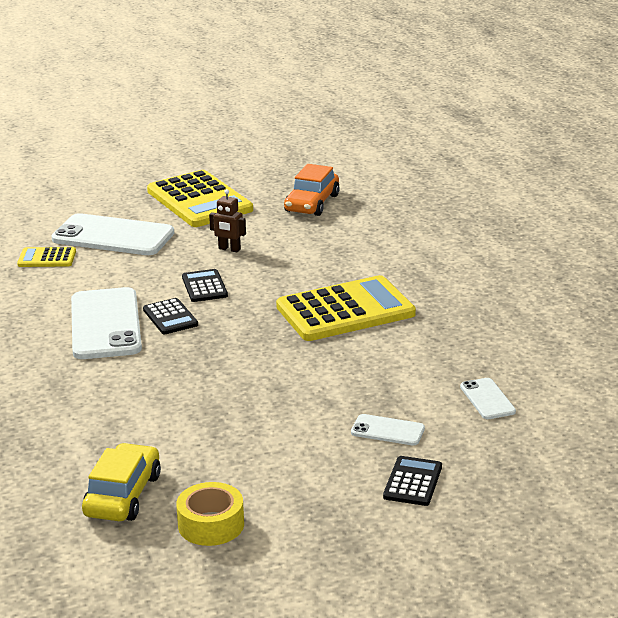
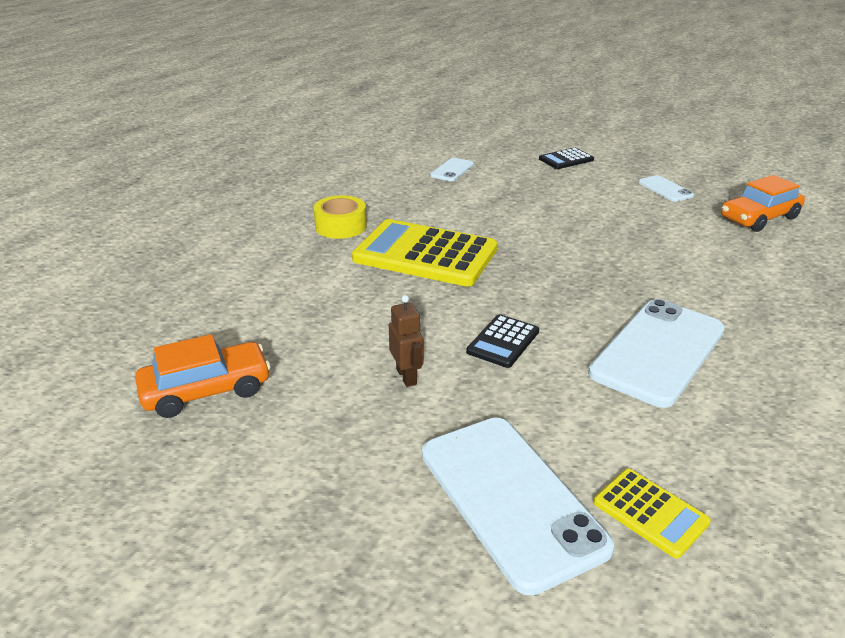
camera: 135 degrees left, 5 degrees up
yellow car [82,443,161,521] -> orange car [721,175,805,232]
black calculator [143,298,198,334] -> none
yellow calculator [147,170,253,227] -> none
yellow tape [176,482,244,546] -> yellow tape moved to [313,195,367,239]
white phone [351,414,425,446] -> white phone moved to [639,175,694,202]

